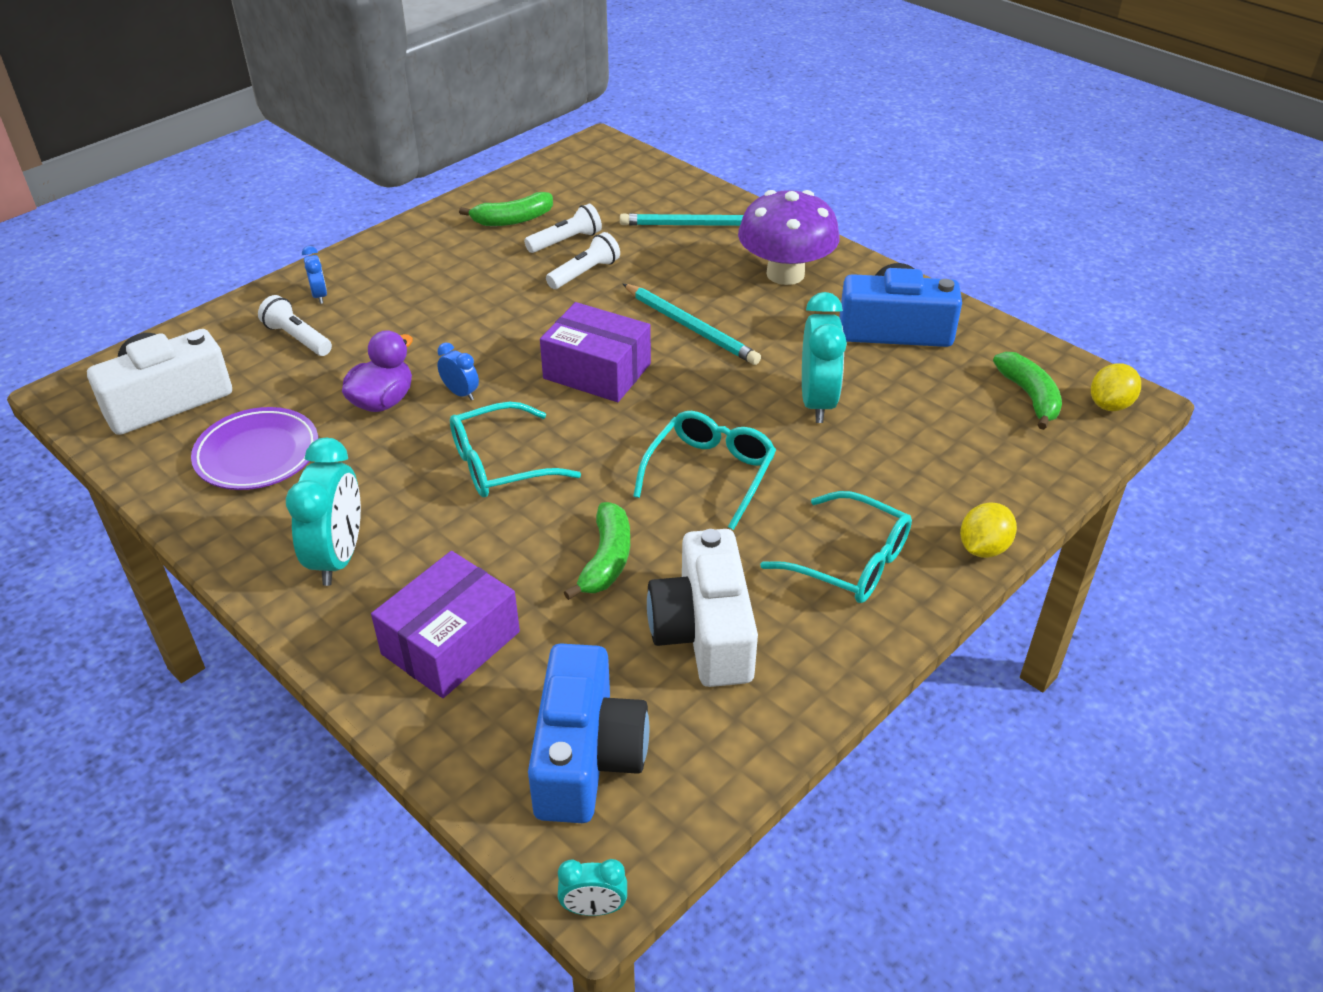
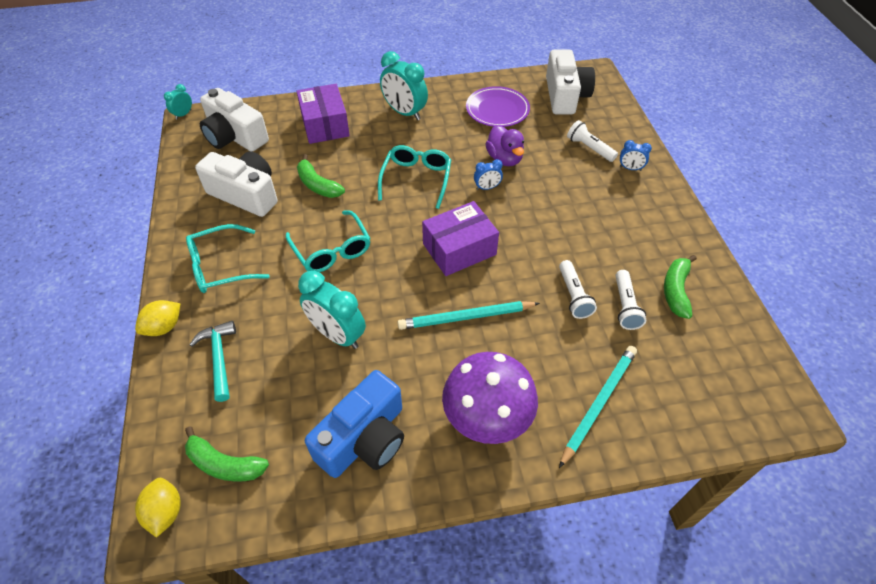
camera: 125 degrees right, 10 degrees up
white flashlight [258,295,332,356] -> white flashlight turned 120 degrees counterclockwise [567,120,618,162]
blue camera [528,643,649,823] -> white camera [200,88,269,151]
yellow lemon [960,502,1017,558] -> yellow lemon turned 60 degrees clockwise [135,300,181,336]
none -> turquoise hammer [189,321,236,402]

